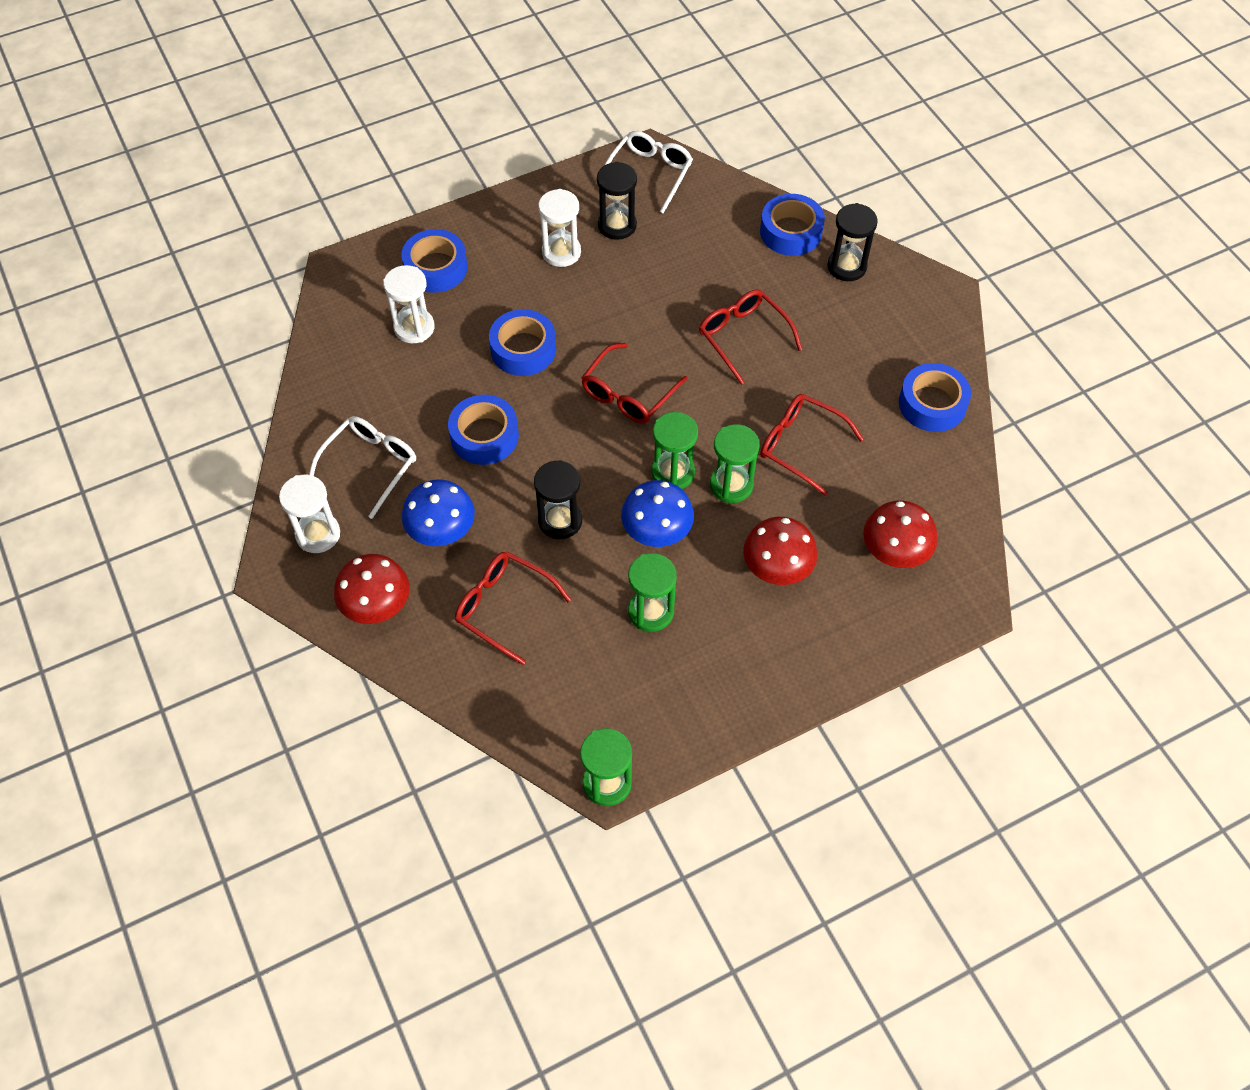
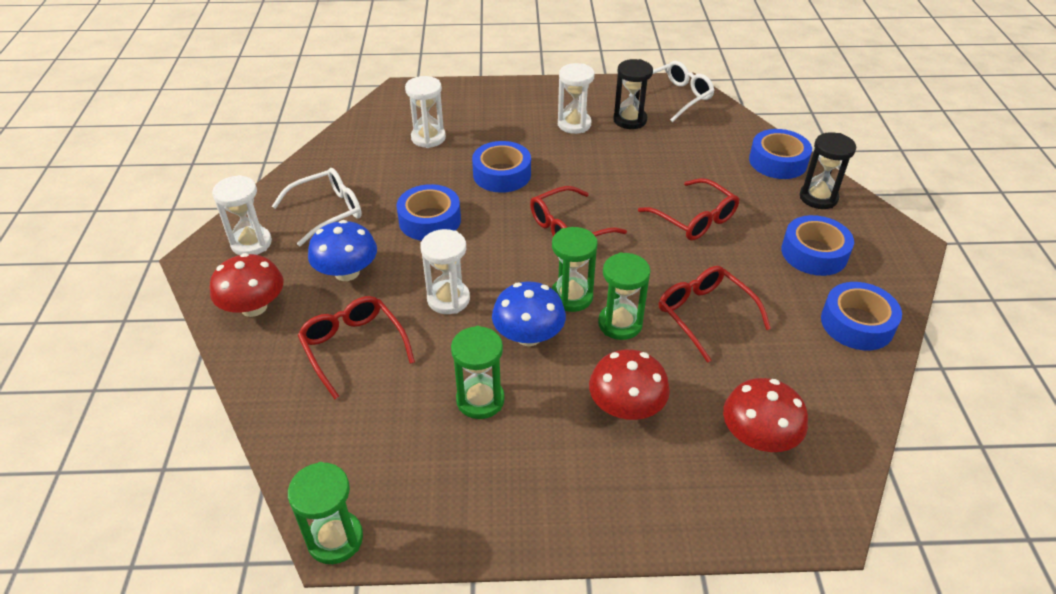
camera: 25 degrees right, 15 degrees down
blue tape [401,229,468,293] -> blue tape moved to [781,215,854,276]
black hourglass [534,460,582,539] -> white hourglass [420,229,470,314]
red glasses [699,290,803,385] -> red glasses turned 150 degrees clockwise [638,178,739,241]

